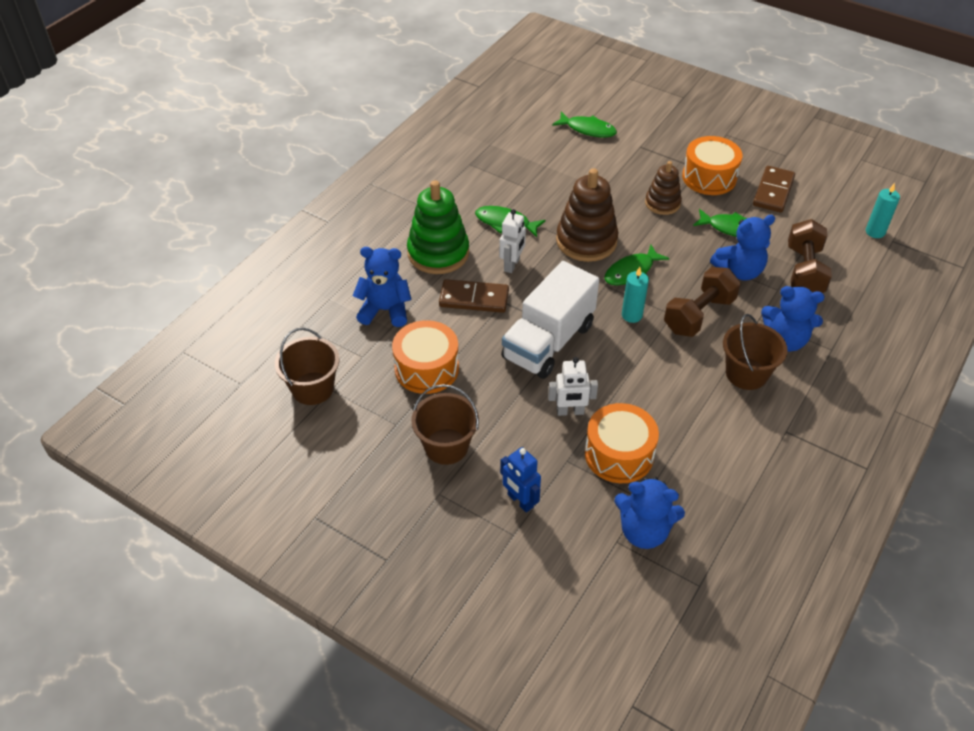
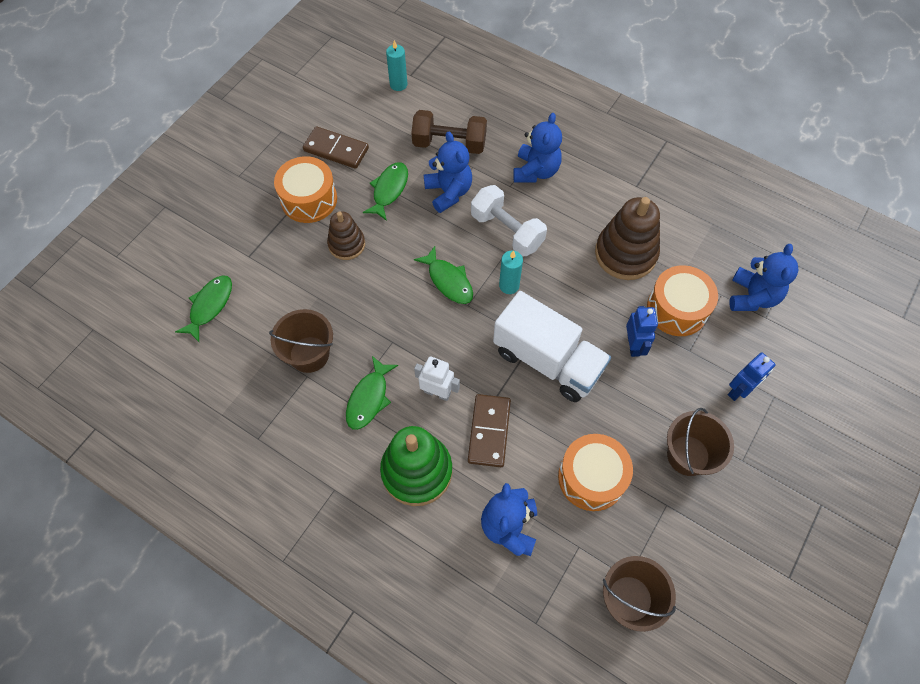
camera: 90 degrees left, 15 degrees up
white robot [548,357,598,416] -> blue robot [626,306,658,357]
brown stacking toy [556,168,619,262] -> brown stacking toy moved to [595,197,660,280]
brown dumbbell [664,267,741,337] -> white dumbbell [471,185,547,256]
brown bucket [723,314,788,390] -> brown bucket moved to [269,309,333,373]

